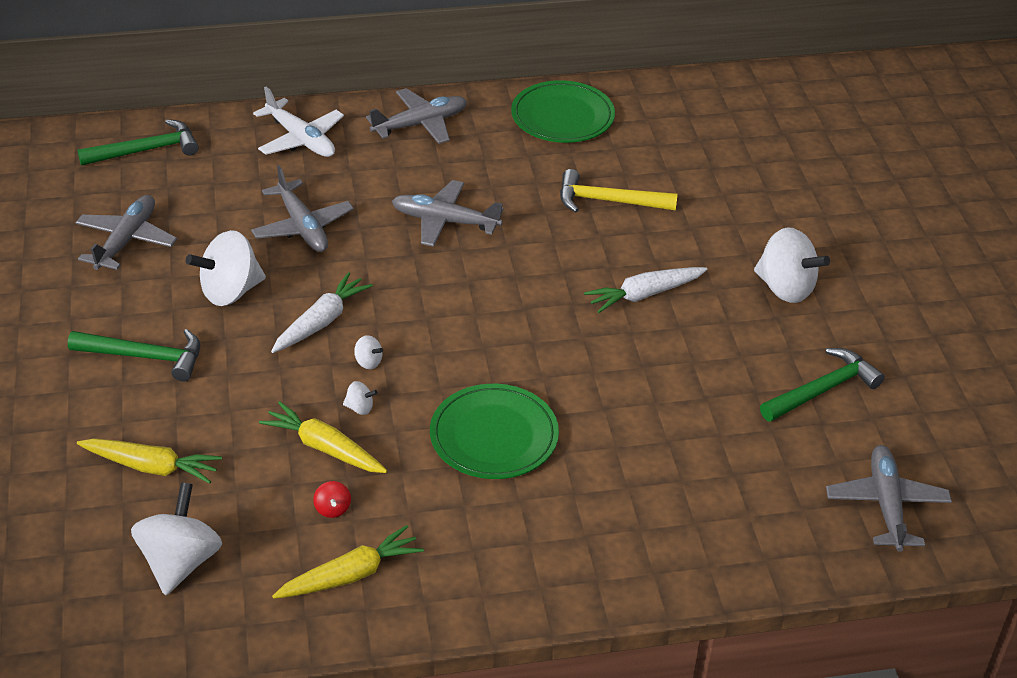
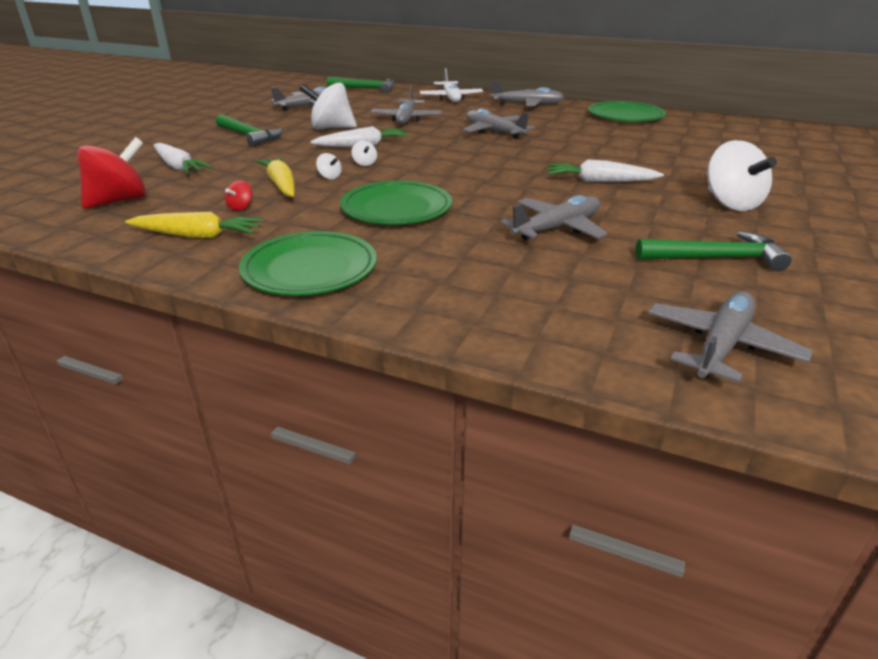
camera: 35 degrees right, 10 degrees down
yellow carrot [77,438,222,484] -> white carrot [154,143,212,174]
white spinning top [131,482,222,596] -> red spinning top [77,137,146,209]
yellow hammer [560,169,678,212] -> none
none -> green plate [239,231,377,295]
none -> grey plane [500,195,608,240]

